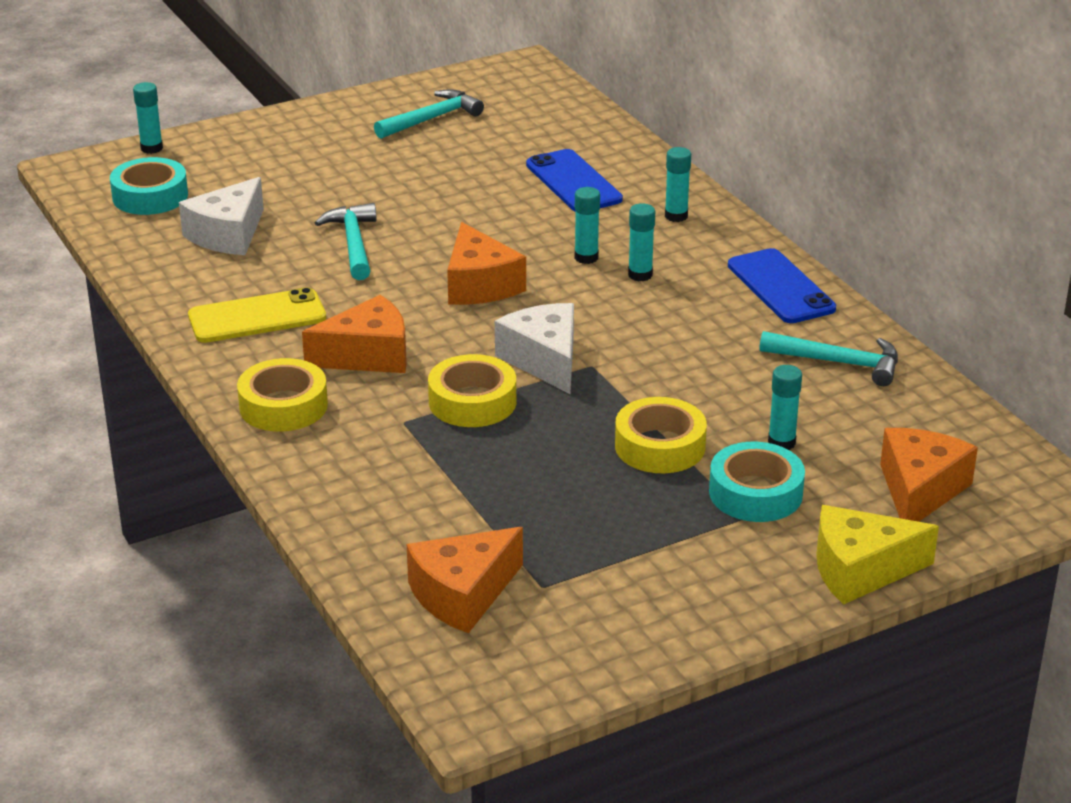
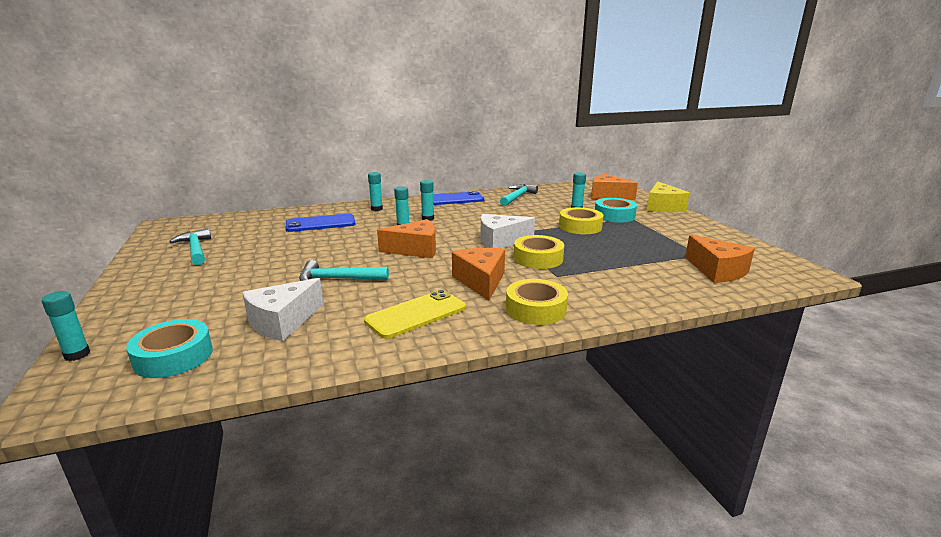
camera: 80 degrees left, 10 degrees down
white cheese [179,177,264,255] -> white cheese turned 90 degrees clockwise [242,278,324,341]
yellow phone [188,287,326,343] -> yellow phone turned 60 degrees clockwise [364,290,466,339]

